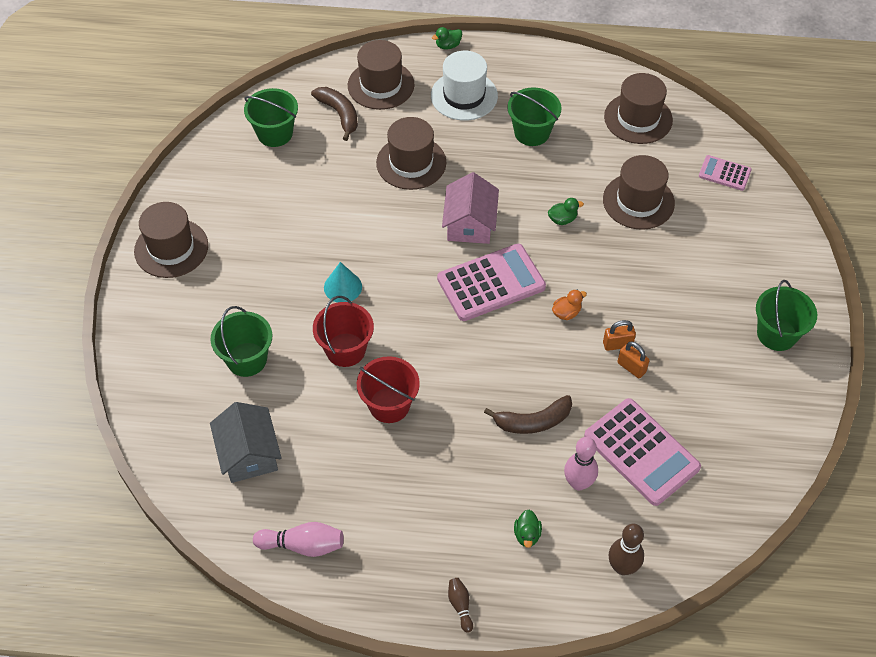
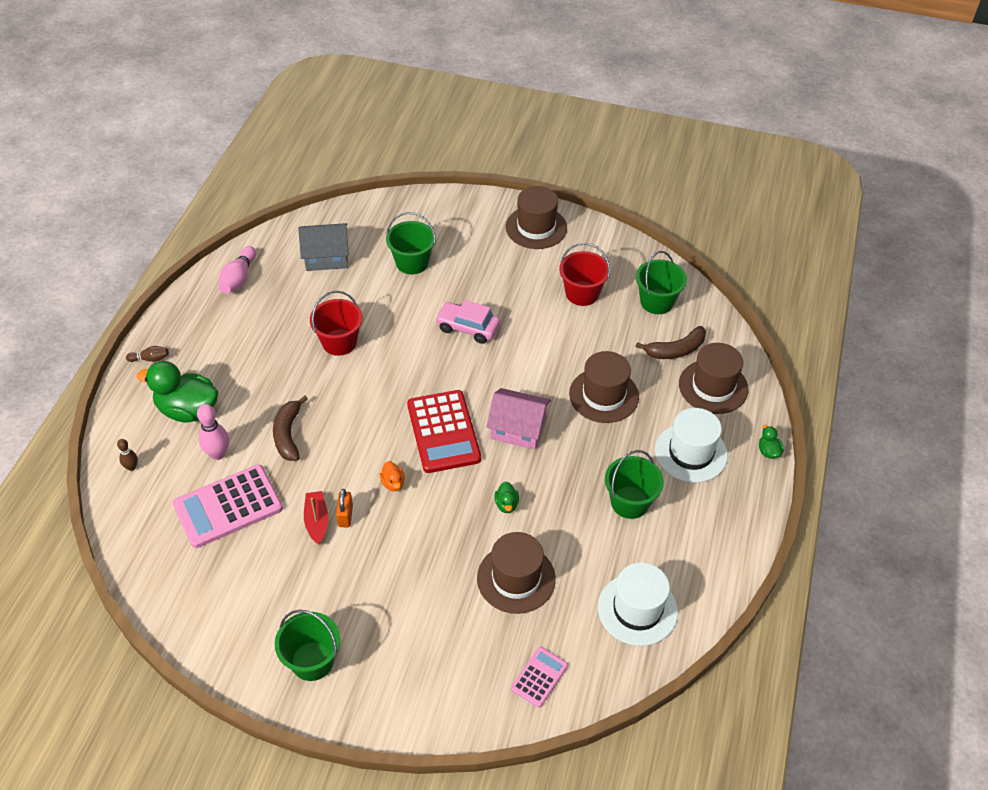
camera: 100 degrees right, 5 degrees down
red bucket [313,296,374,367] -> red bucket moved to [559,243,610,306]
turquoise cone [324,262,362,303] -> pink car [435,300,500,344]
pink calculator [437,244,546,321] -> red calculator [407,390,481,473]
green duck [514,510,542,548] -> green duck [137,361,218,422], size x2.27
brown hat [604,73,673,144] -> white hat [598,563,678,646]
brown bowling pin [608,524,644,575] -> brown bowling pin [117,439,138,471], size x0.59
orange padlock [617,341,650,378] -> red boat [304,491,328,545]

